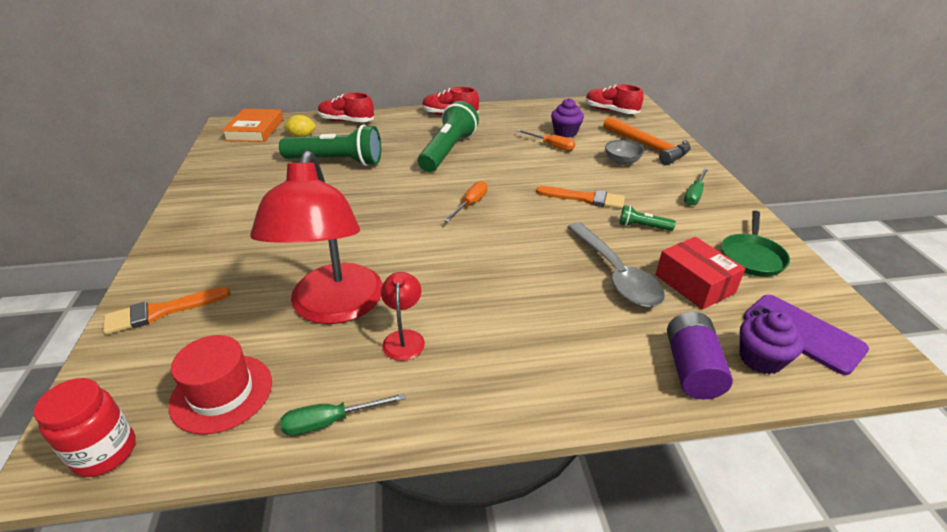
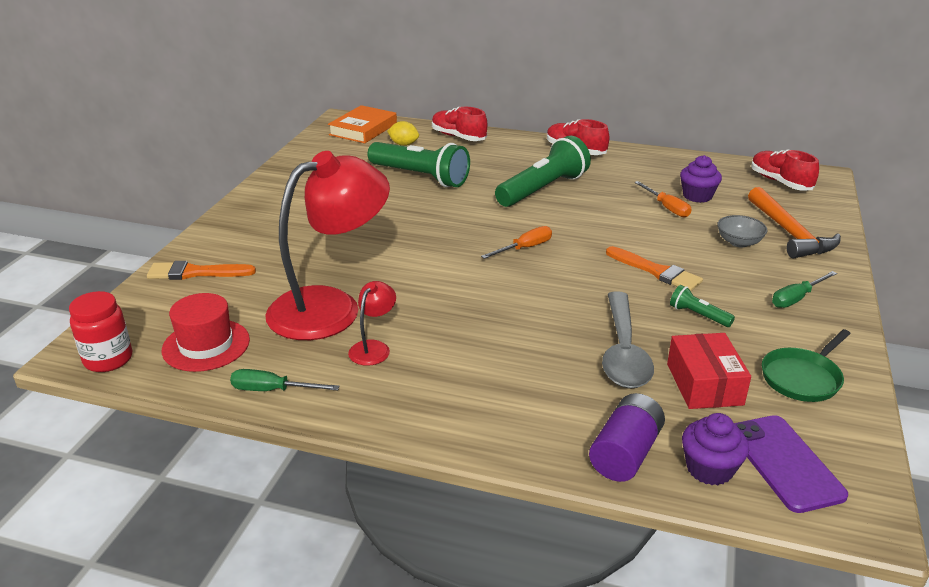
camera: 25 degrees right, 5 degrees down
red lamp [250,151,383,324] -> red lamp turned 150 degrees counterclockwise [265,151,390,340]

